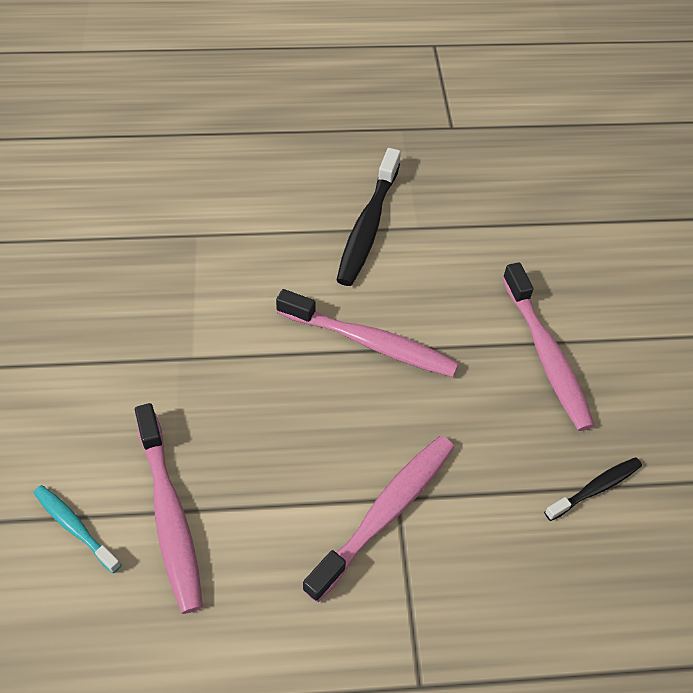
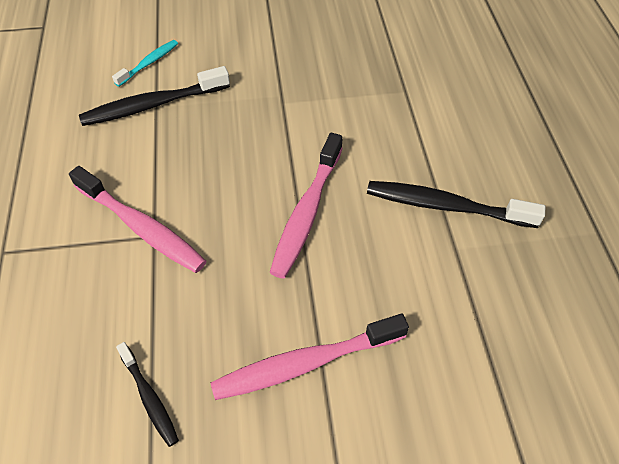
camera: 90 degrees right, 0 degrees up
pink toothbrush [135,403,203,614] -> black toothbrush [79,66,230,126]

